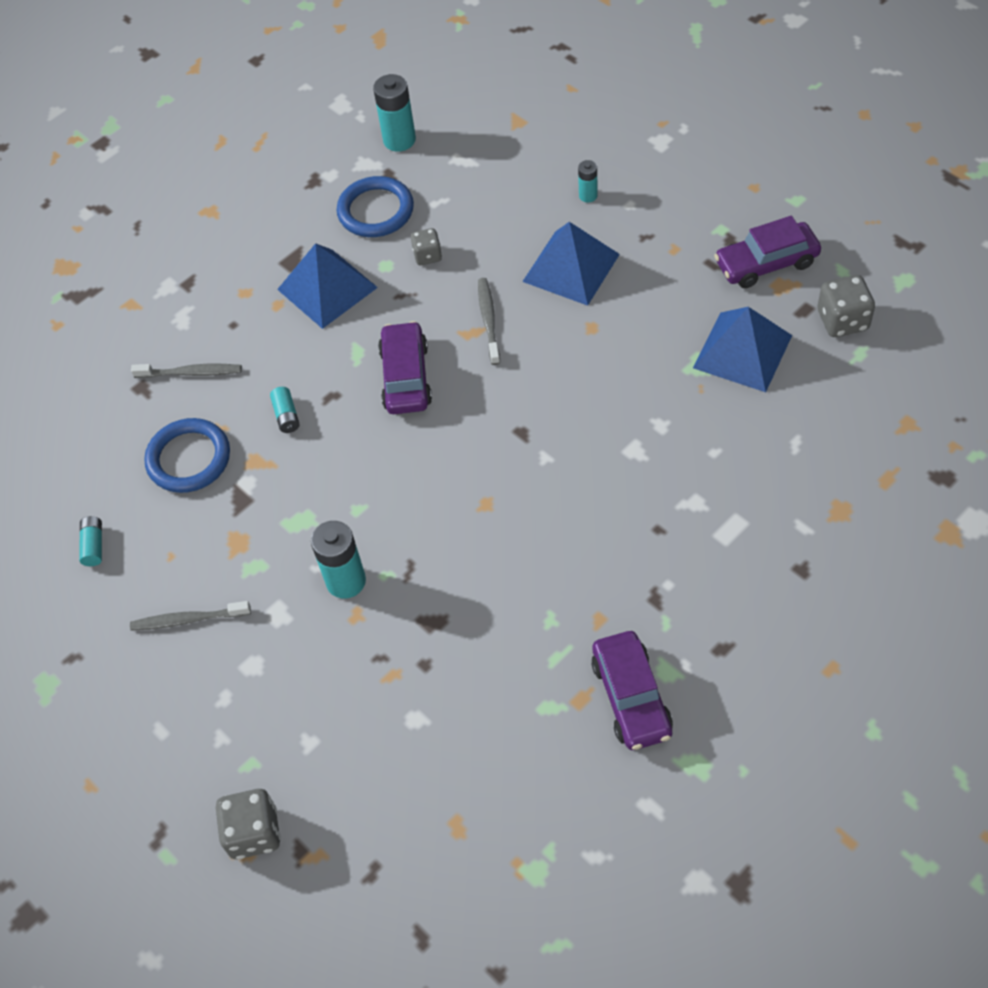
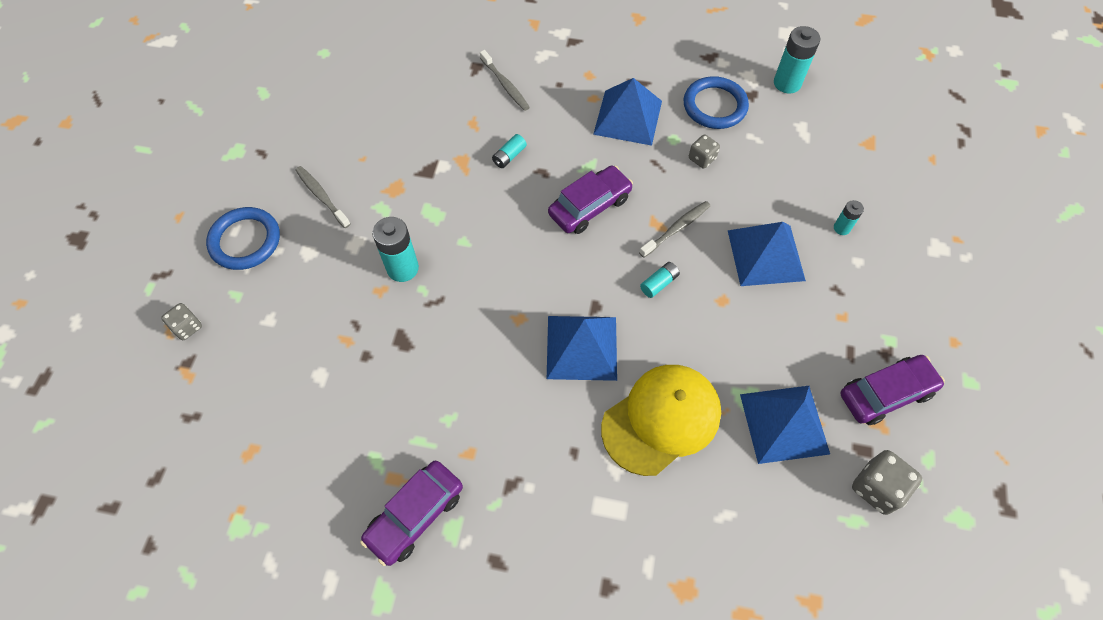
camera: 50 degrees right, 5 degrees up
turquoise battery [79,516,102,566] -> turquoise battery moved to [640,262,680,298]
blue ring [144,418,230,493] -> blue ring moved to [206,207,280,270]
grey dice [216,789,281,859] -> grey dice [161,303,202,340], size x0.63
purple car [714,216,821,288] -> purple car turned 120 degrees clockwise [840,355,945,425]
none -> blue pyramid [547,316,617,381]
none -> yellow cap [601,365,721,476]

